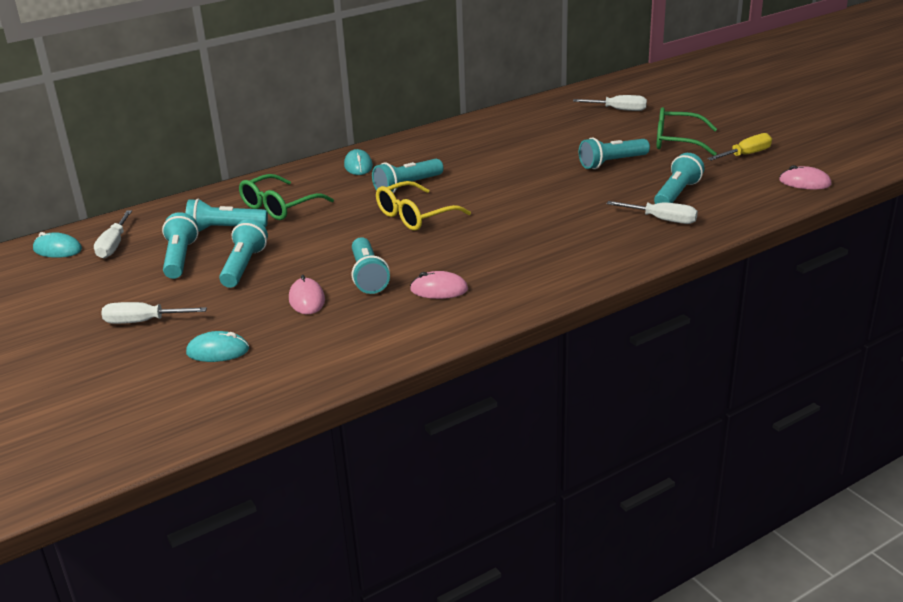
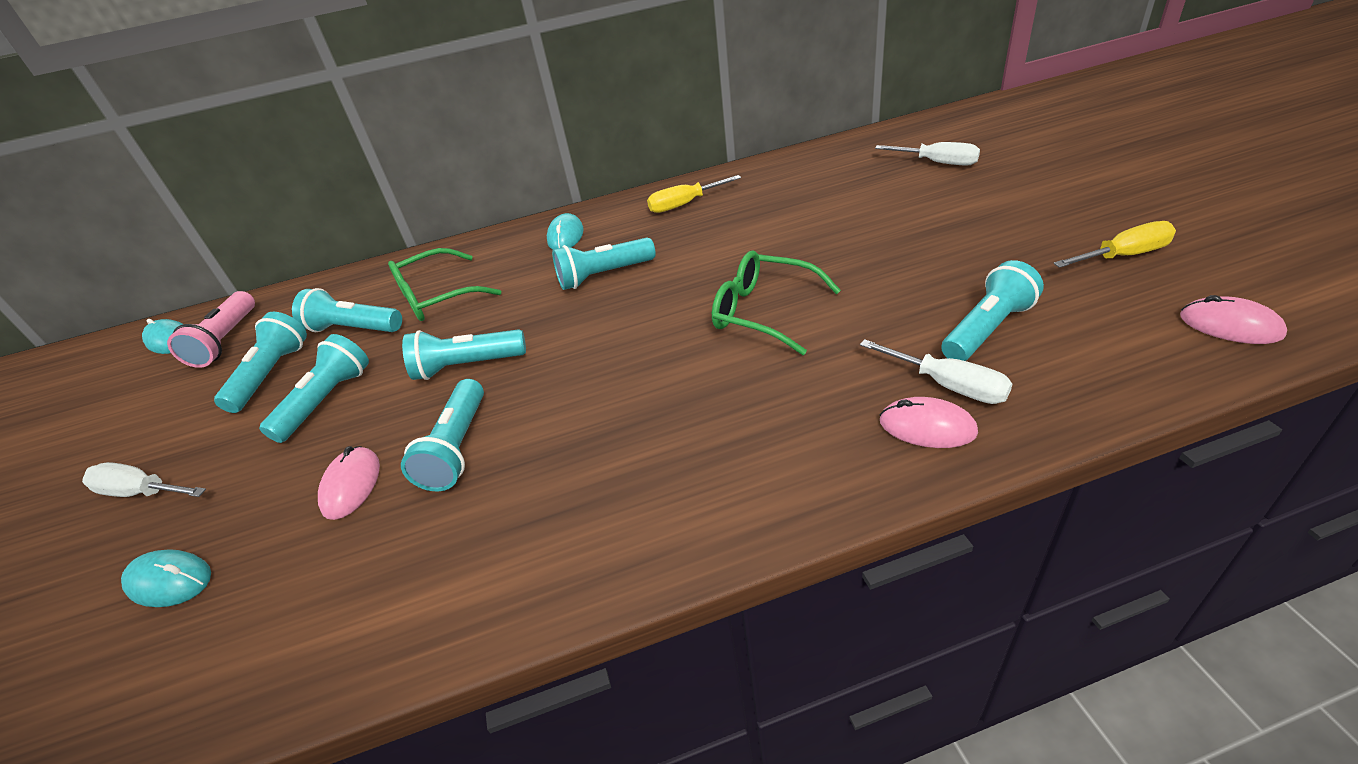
camera: 20 degrees right, 10 degrees up
white screwdriver [94,210,132,259] -> pink flashlight [167,291,255,368]
yellow glasses [376,181,471,231] -> none
pink mouse [410,271,468,299] -> pink mouse moved to [880,397,978,448]
turquoise flashlight [579,138,650,169] -> turquoise flashlight moved to [402,329,526,380]
green glasses [656,107,717,156] -> green glasses moved to [712,250,841,355]
none -> yellow screwdriver [647,175,741,213]

